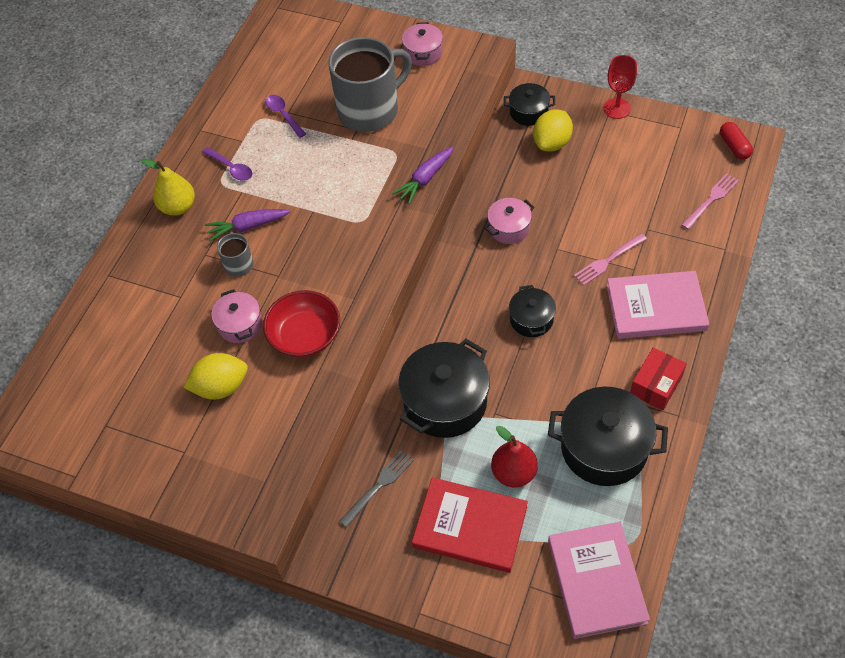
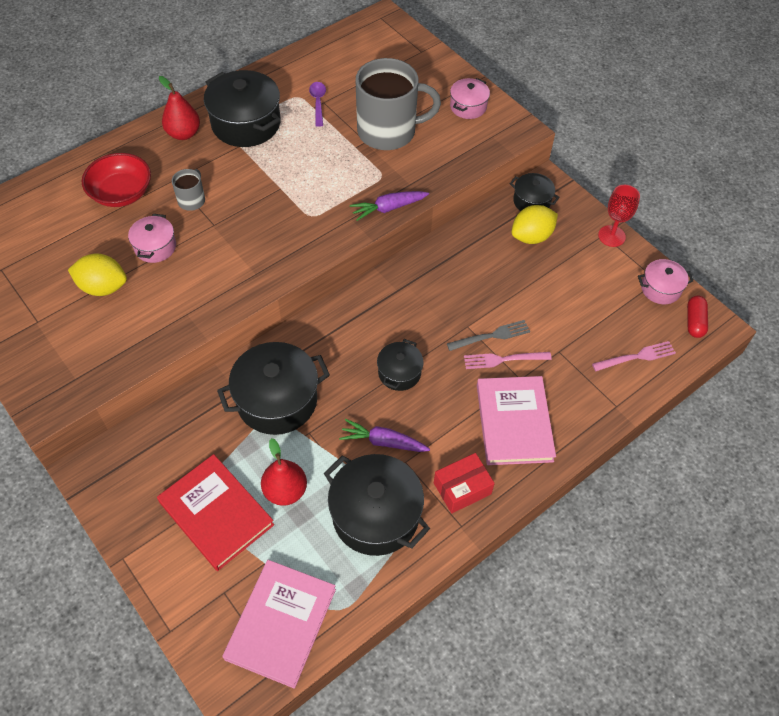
camera: 25 degrees right, 0 degrees up
yellow pear [141,159,195,216] -> red pear [159,76,200,140]
purple spoon [202,147,253,181] -> black pot [204,70,281,147]
purple carrot [205,209,290,241] -> purple carrot moved to [339,419,430,452]
red bowl [263,290,340,357] -> red bowl moved to [82,153,151,207]
grey fork [339,450,414,527] -> grey fork moved to [447,320,530,351]
pink pot [484,198,534,244] -> pink pot moved to [638,259,693,304]
pink book [606,271,709,339] -> pink book turned 60 degrees clockwise [477,376,556,465]

